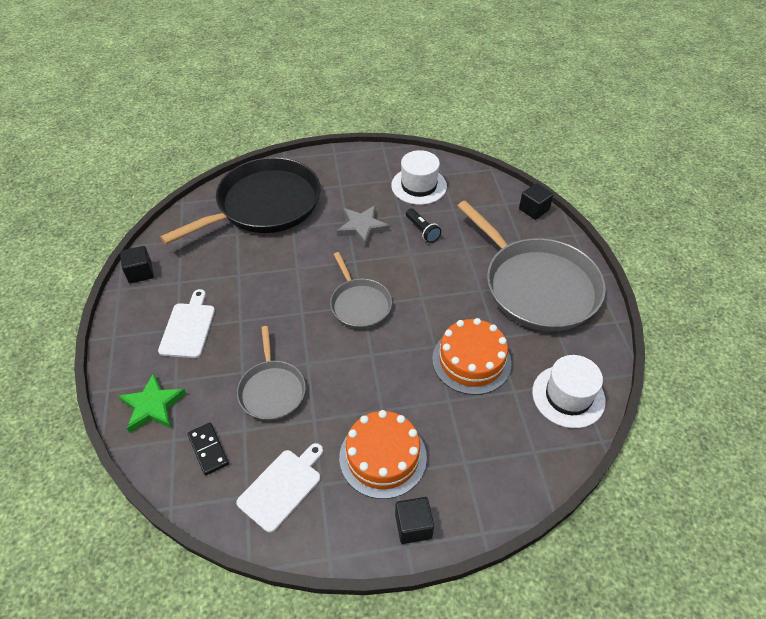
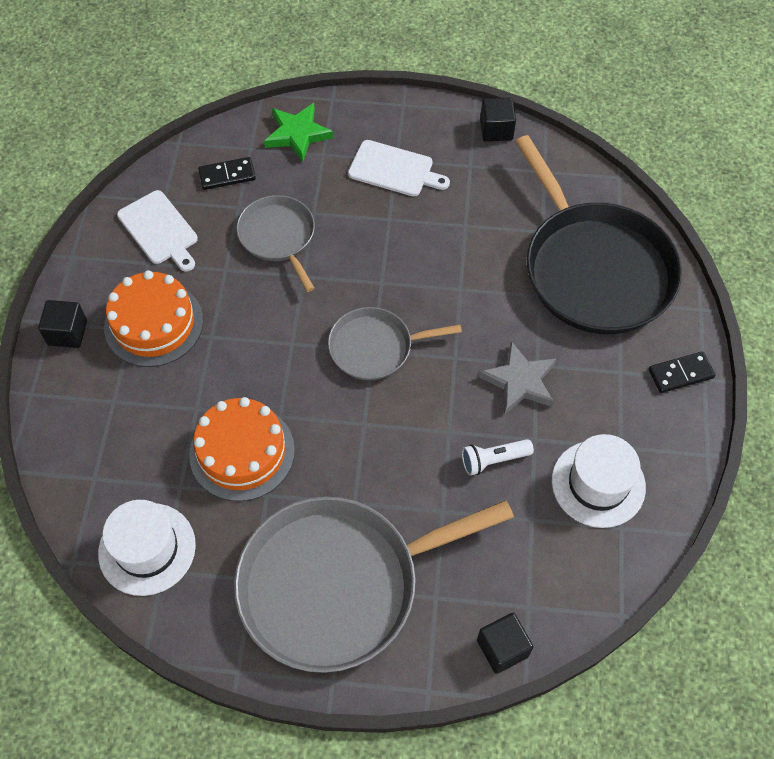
camera: 105 degrees right, 10 degrees up
grey pan [237,326,306,421] -> grey pan turned 60 degrees clockwise [236,195,315,292]
black flashlight [406,208,441,243] -> white flashlight [462,439,534,476]
none -> black domino [649,351,715,393]

